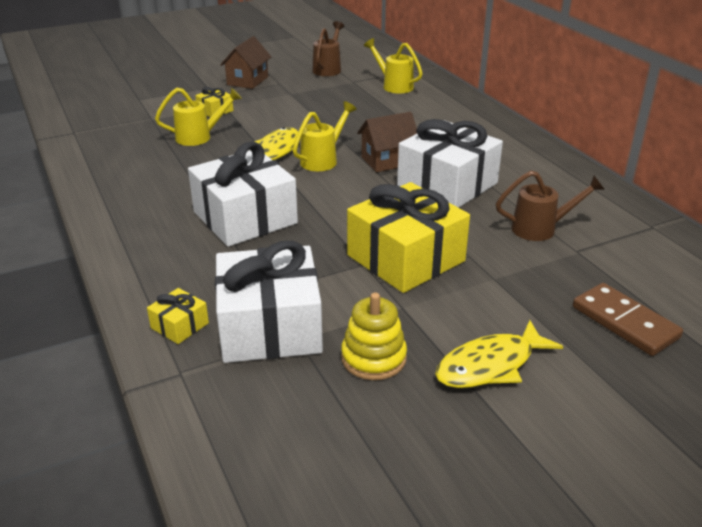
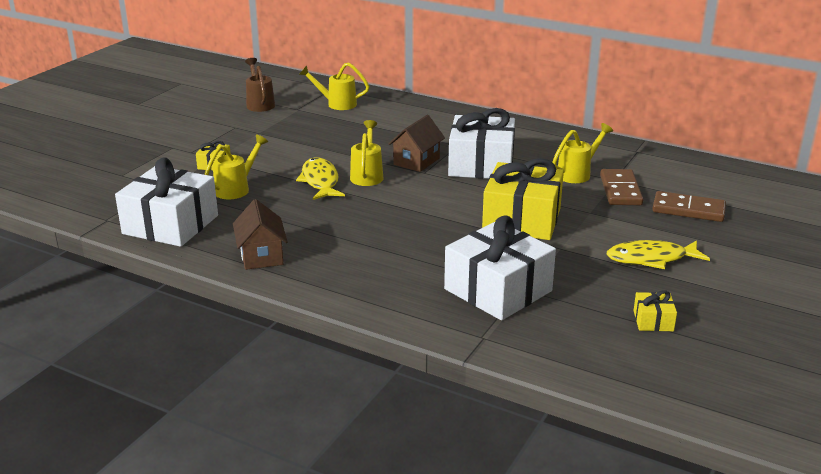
camera: 35 degrees left, 5 degrees down
yellow gift [147,288,209,344] -> yellow gift moved to [633,290,677,331]
white gift [188,142,298,247] -> white gift moved to [115,157,218,247]
brown house [220,36,271,89] -> brown house moved to [233,199,288,270]
yellow stacking toy [341,293,407,380] -> none
yellow fish [435,320,563,388] -> yellow fish turned 60 degrees clockwise [607,240,710,269]
brown watering can [496,171,605,241] -> yellow watering can [552,123,613,183]
none -> brown domino [600,169,643,205]

